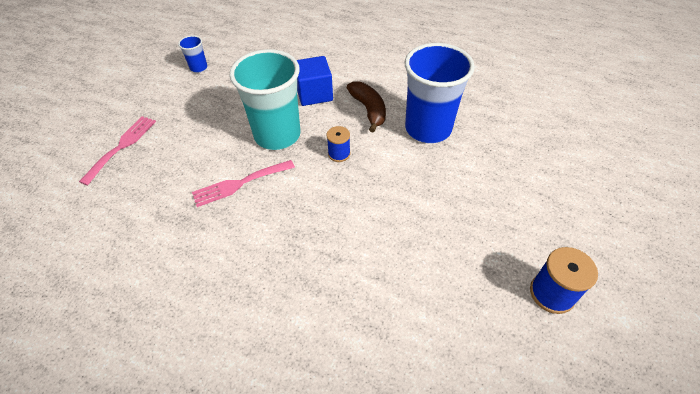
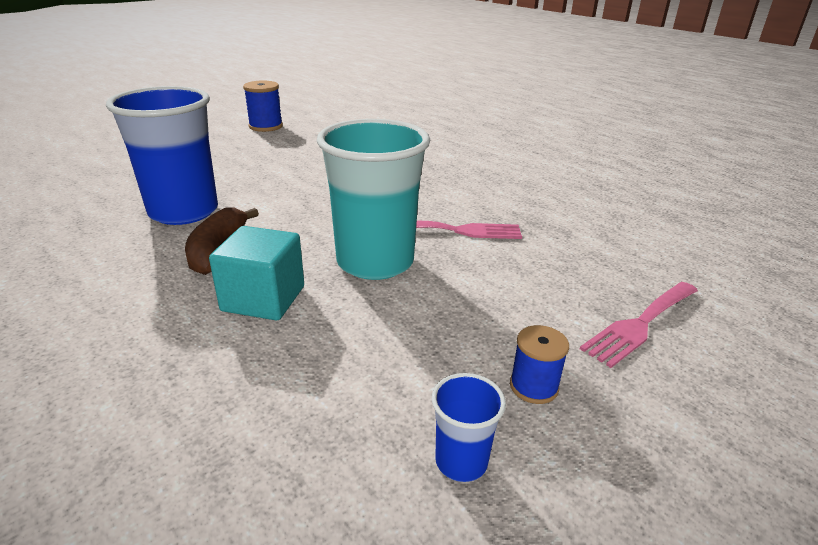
camera: 155 degrees left, 20 degrees down
blue cube [297,56,333,106] -> turquoise cube [209,226,304,320]
blue spool [327,126,350,162] -> blue spool moved to [510,325,569,404]

